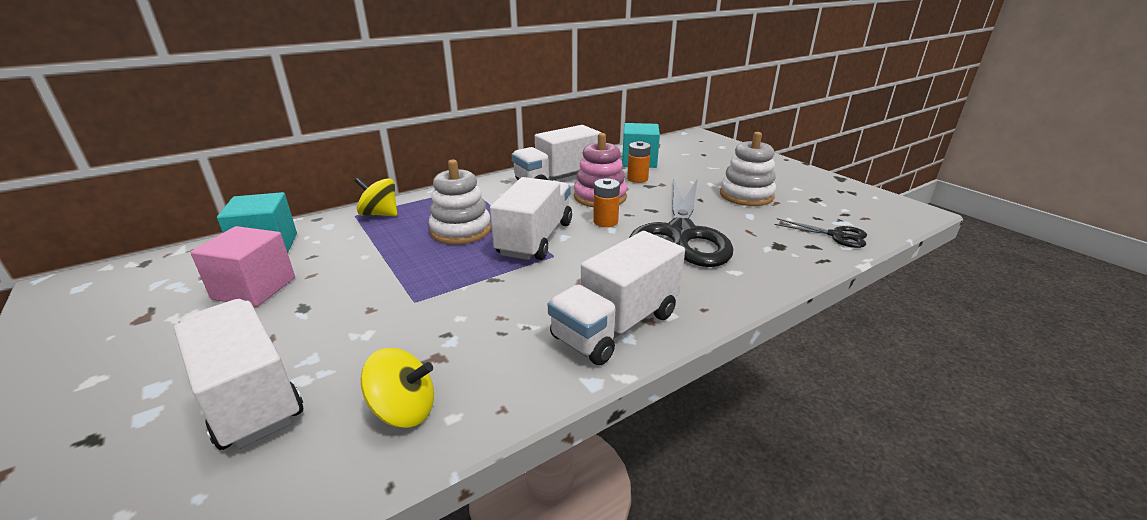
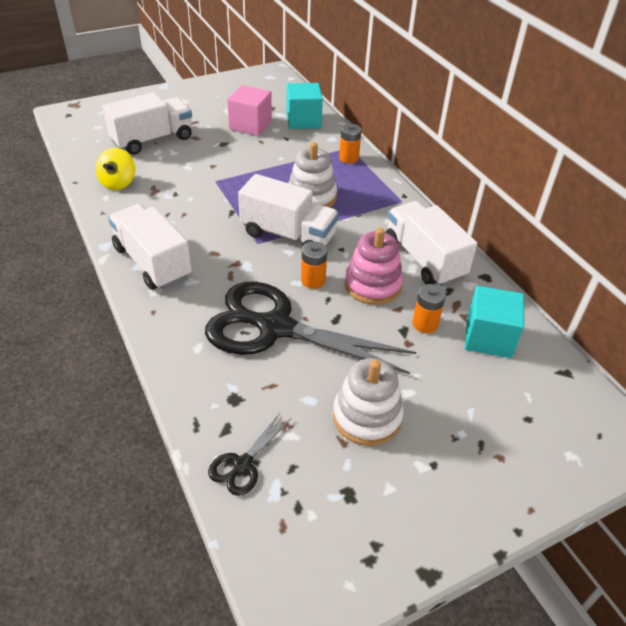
camera: 95 degrees right, 15 degrees up
yellow spinning top [355,177,397,216] -> orange battery [339,124,362,164]

